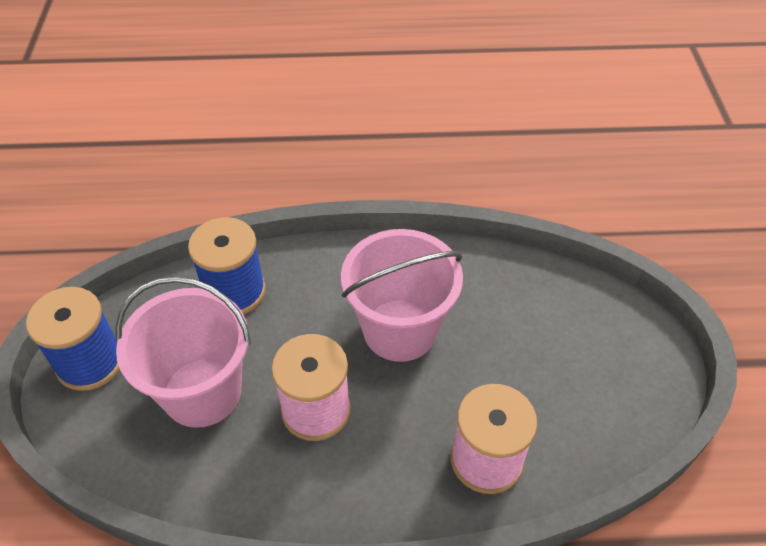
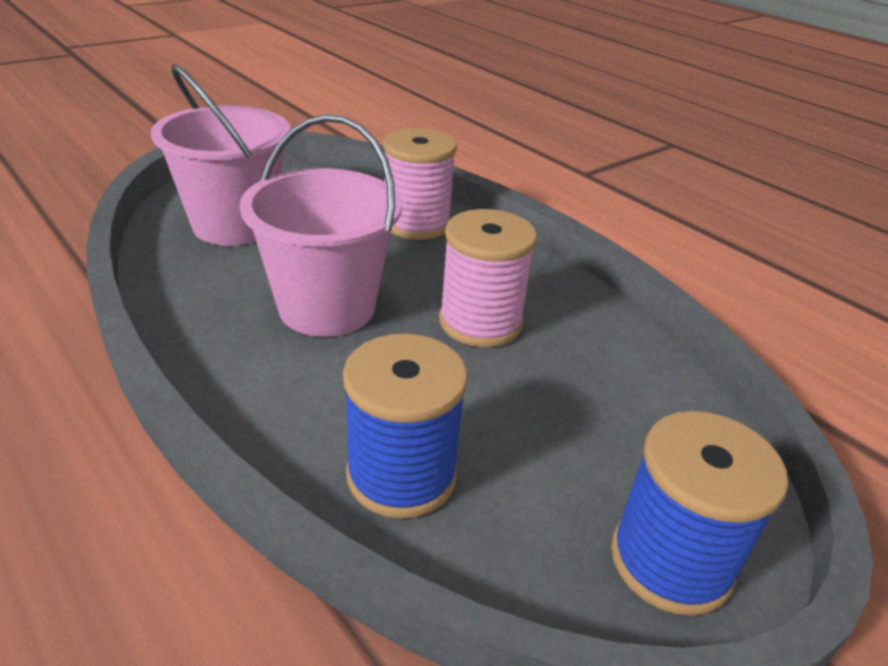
camera: 130 degrees left, 15 degrees down
pink bucket [116,276,251,428] -> pink bucket moved to [151,64,291,246]

